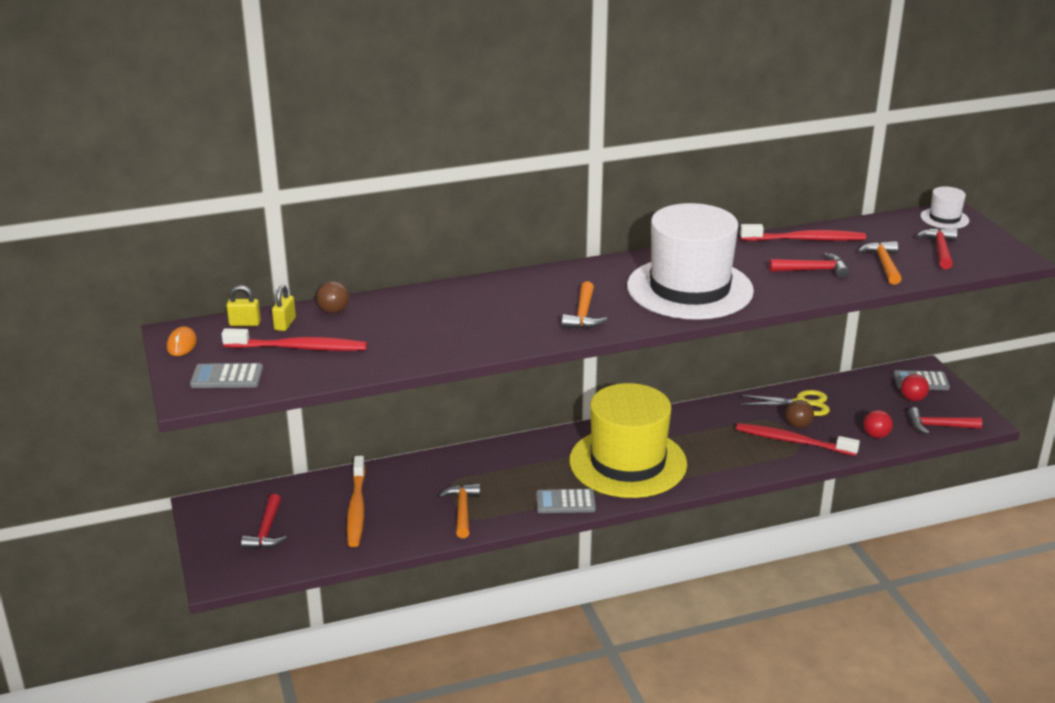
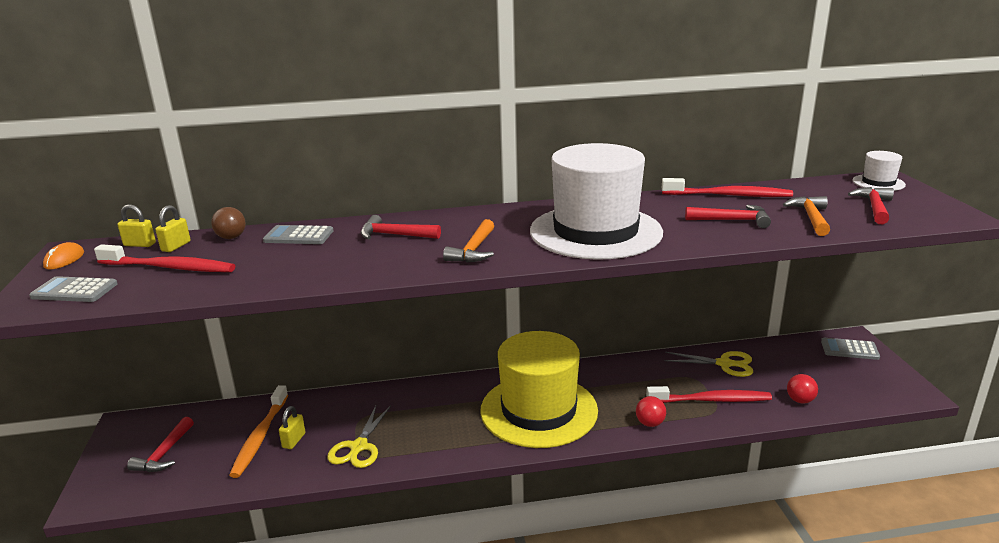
camera: 10 degrees right, 5 degrees down
orange hammer [439,484,480,538] -> yellow scissors [327,406,391,468]
grey calculator [536,489,596,513] -> grey calculator moved to [263,225,333,244]
red toothbrush [736,423,860,456] -> red toothbrush turned 150 degrees clockwise [646,386,772,403]
brown ball [785,400,814,428] -> none
red ball [901,374,929,401] -> red ball moved to [636,396,666,427]
red hammer [908,407,982,434] -> red hammer moved to [361,215,441,239]
none -> yellow padlock [279,406,306,449]

